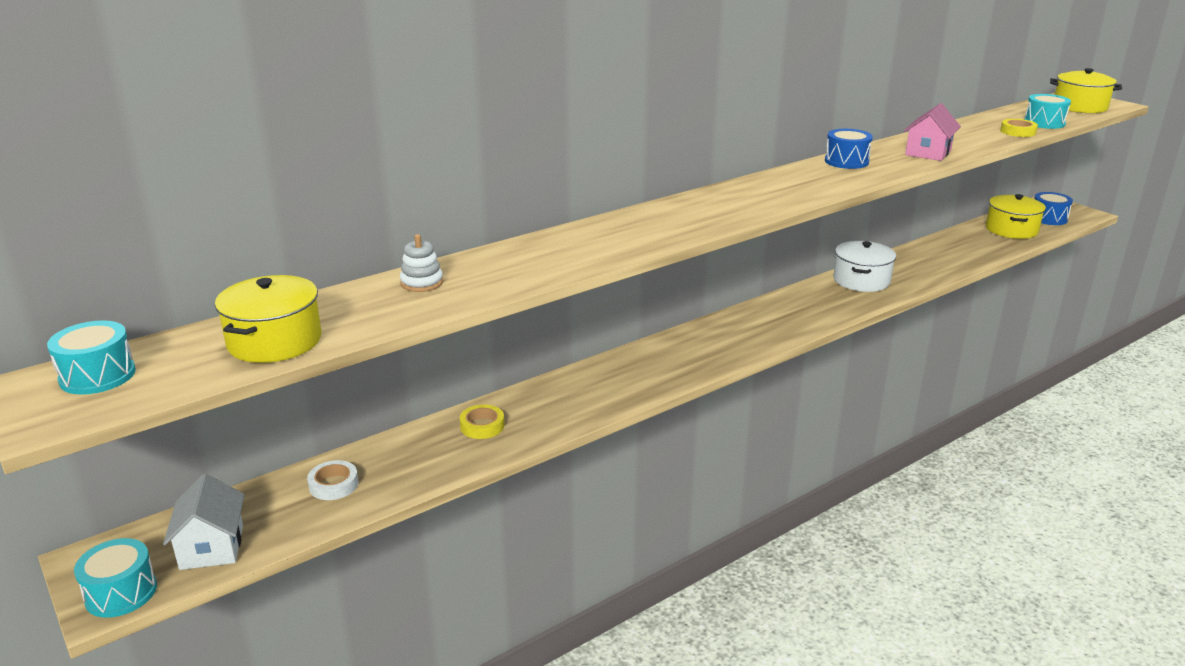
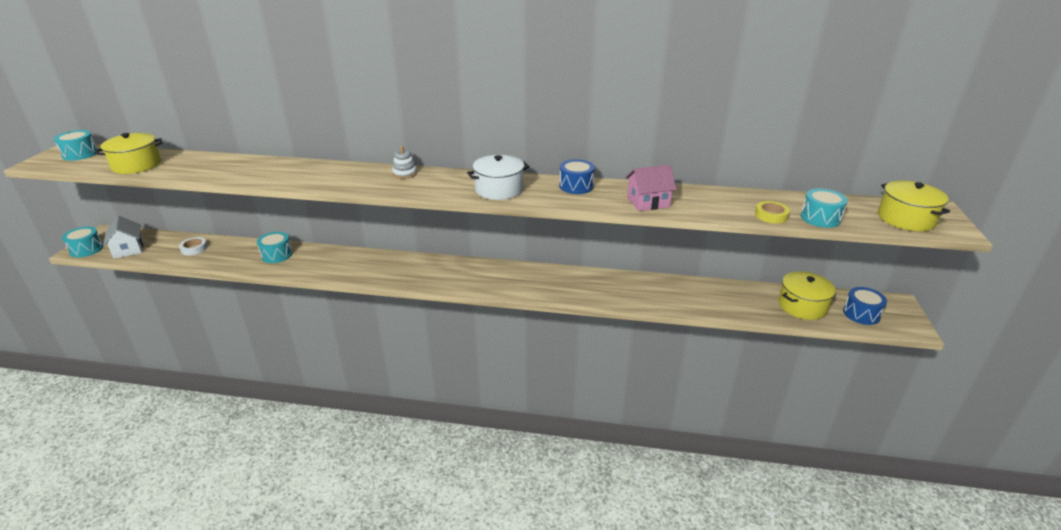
camera: 45 degrees right, 5 degrees up
white house [163,474,244,570] -> white house turned 60 degrees counterclockwise [103,216,143,259]
white stacking toy [400,234,443,292] -> white stacking toy moved to [392,146,417,179]
yellow tape [460,405,504,439] -> turquoise drum [257,232,292,263]
white pot [833,241,896,292] -> white pot moved to [467,155,530,200]

